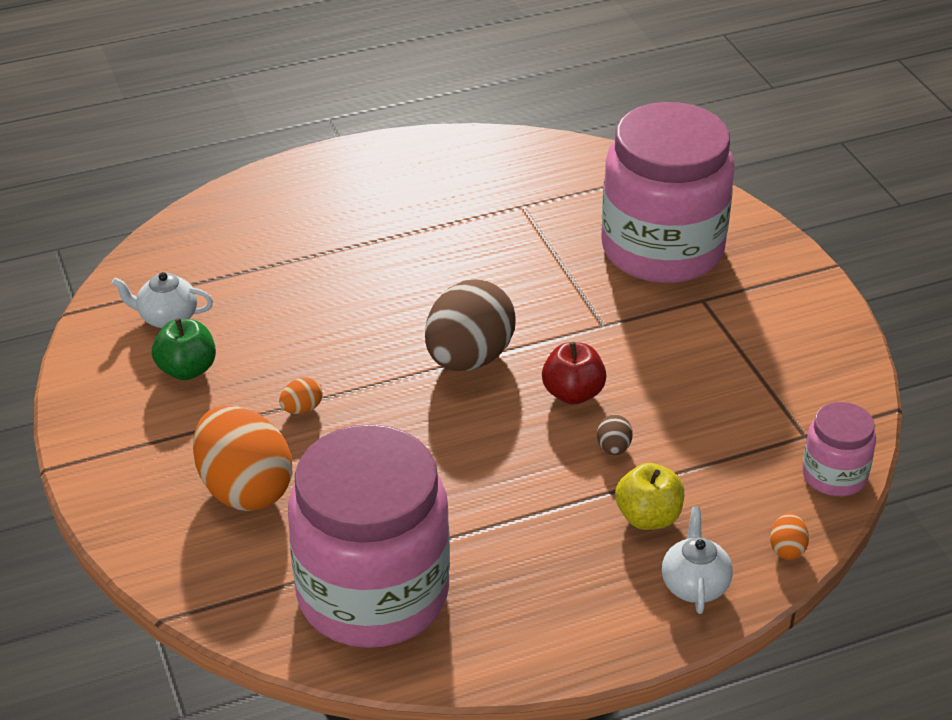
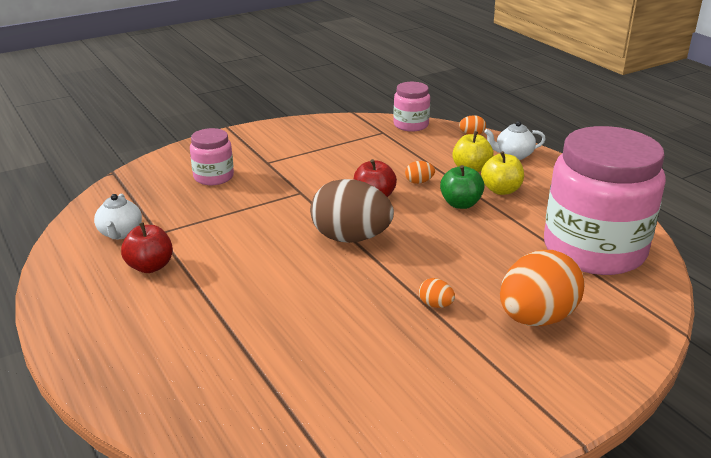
camera: 100 degrees left, 10 degrees down
white teapot [112,272,213,328] -> white teapot moved to [94,194,142,239]
green apple [152,318,216,380] -> green apple moved to [440,165,485,209]
brown egg [597,414,633,455] -> orange egg [405,161,435,184]
pink jar [601,102,735,283] -> pink jar [190,128,234,185], size x0.46
none -> red apple [121,222,173,273]
none -> yellow apple [481,151,524,195]

